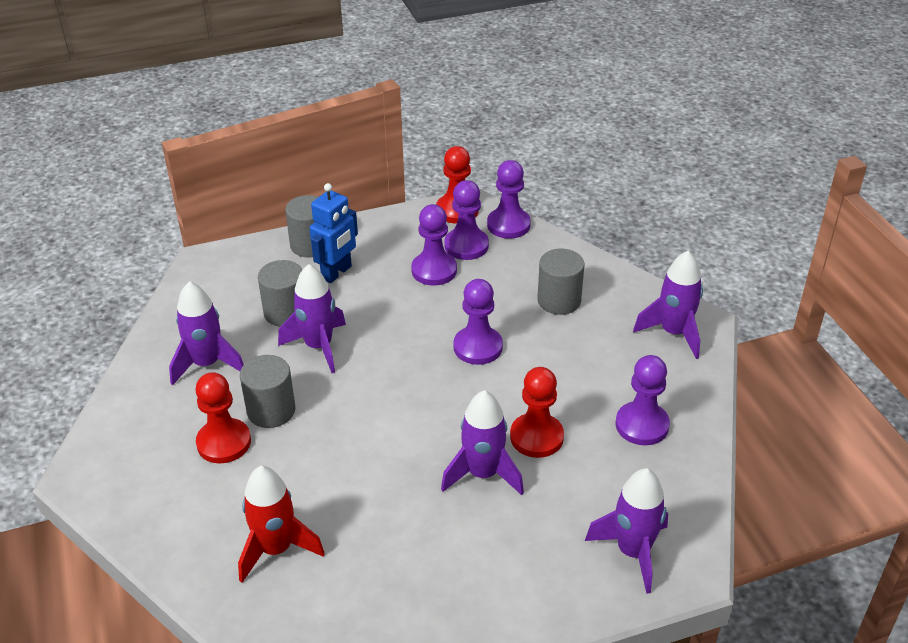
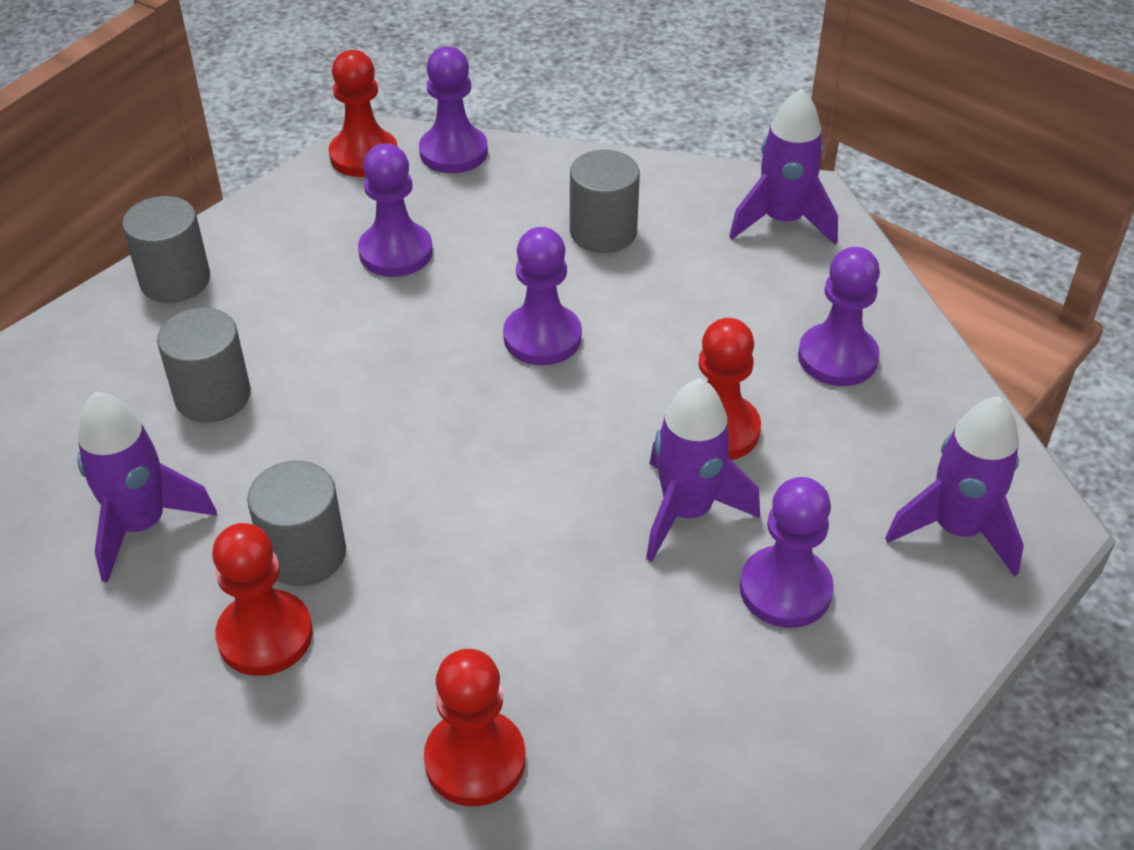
camera: 30 degrees left, 5 degrees up
red rocket [238,466,325,583] -> red pawn [424,649,526,806]
purple rocket [278,264,346,373] -> none
blue robot [310,183,358,283] -> none
purple pawn [444,180,489,260] -> purple pawn moved to [740,477,834,628]

